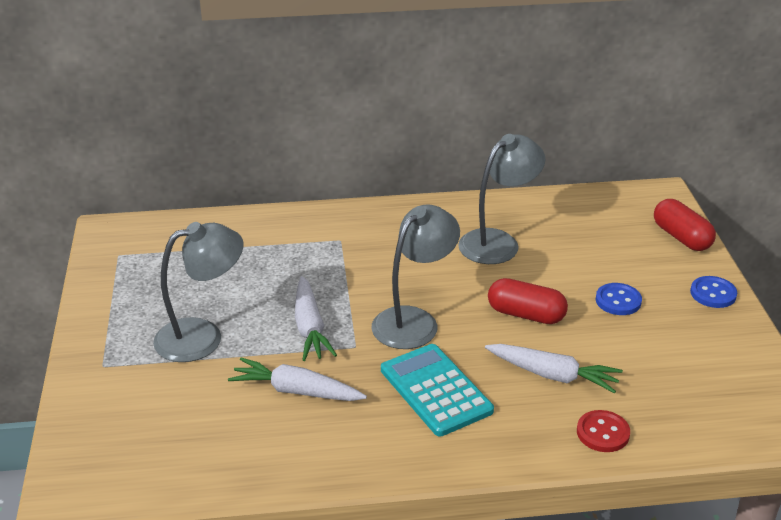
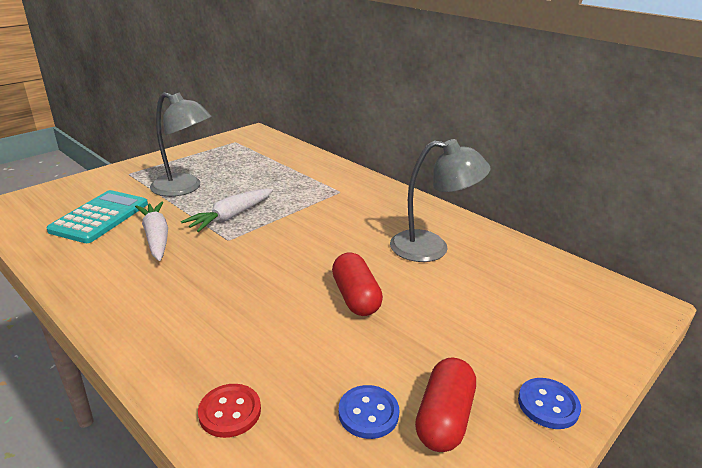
camera: 50 degrees right, 5 degrees down
grey lamp [371,204,460,349] -> none
turquoise calculator [381,344,494,437] -> turquoise calculator moved to [46,190,148,243]
white carrot [485,344,623,393] -> none
blue button [596,283,642,315] -> blue button moved to [338,385,399,439]
red capsule [654,199,716,251] -> red capsule moved to [415,357,476,452]

